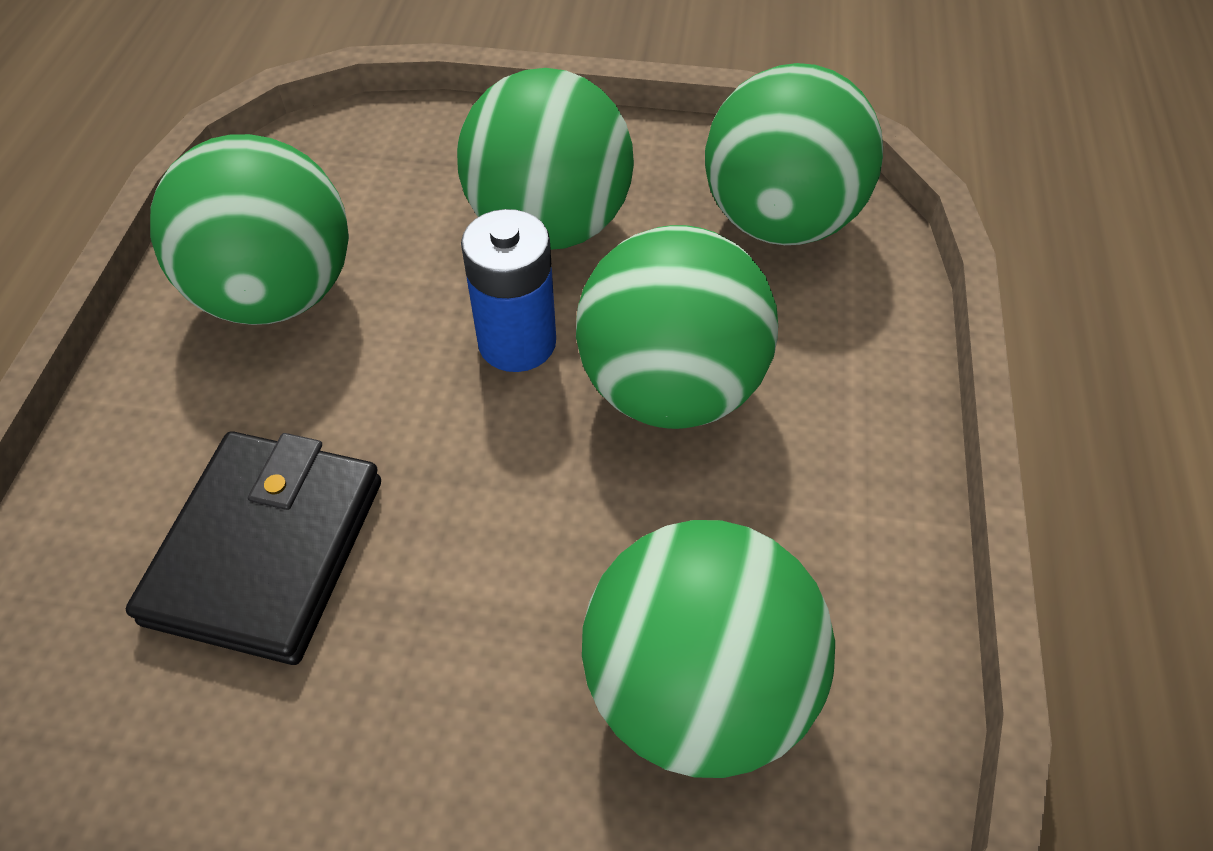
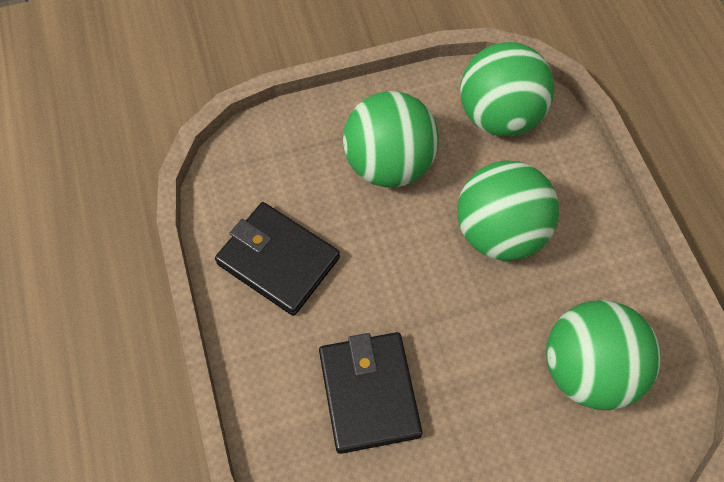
camera: 25 degrees left, 10 degrees up
green ball [150,134,349,325] -> black wallet [215,202,340,316]
blue battery [461,209,556,372] -> none

